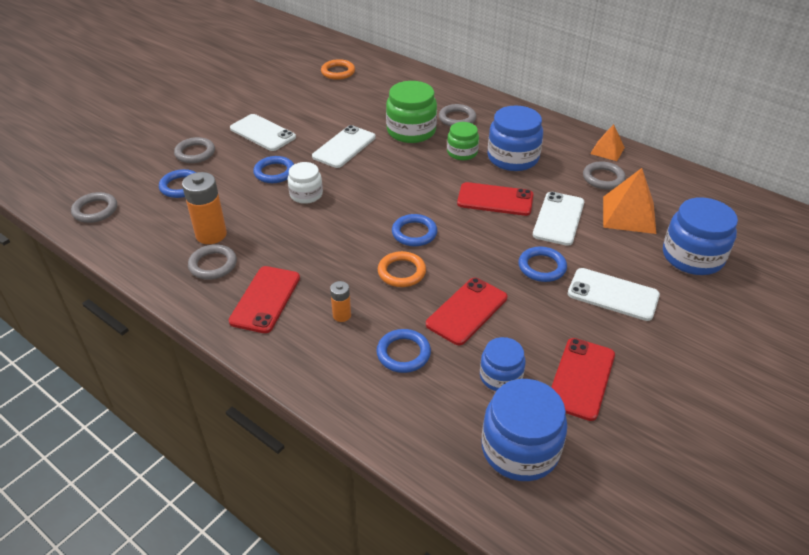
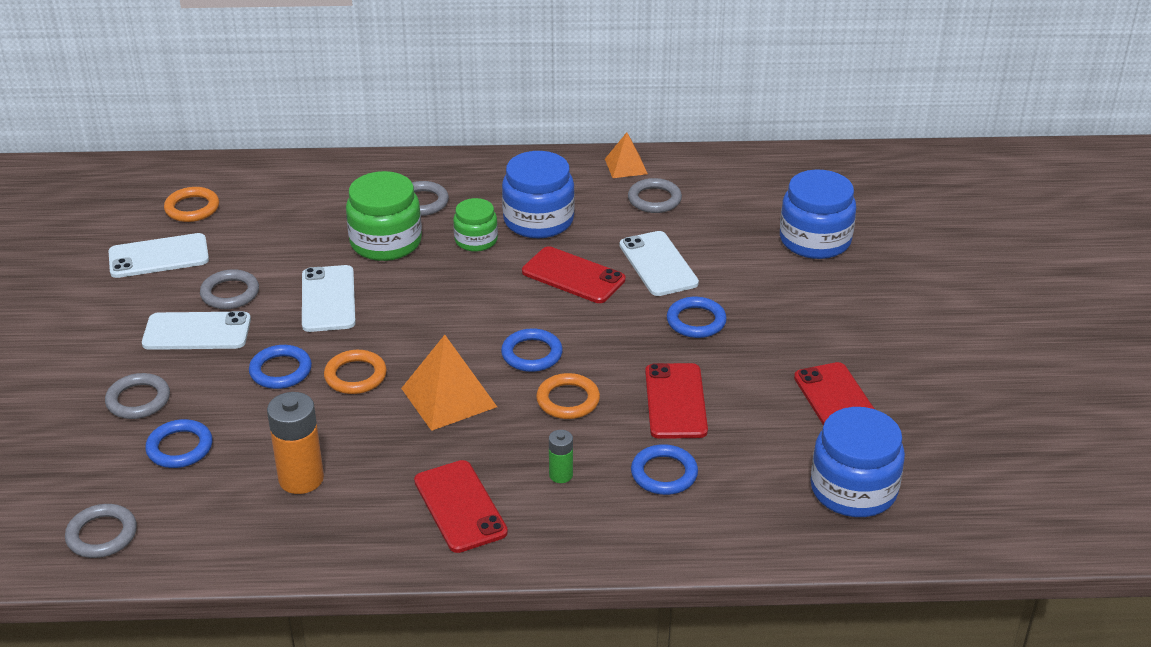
camera: 40 degrees left, 5 degrees down
grey ring [188,244,237,280] -> grey ring moved to [200,269,259,309]
white jar [288,162,323,204] -> orange ring [324,350,387,394]
orange battery [330,281,351,322] -> green battery [549,430,573,483]
red phone [457,182,533,216] -> red phone turned 60 degrees clockwise [522,246,626,303]
blue jar [480,337,526,391] -> none
white phone [568,268,660,321] -> white phone moved to [109,233,209,278]
orange pyramid [603,168,656,234] -> orange pyramid moved to [401,335,497,431]

